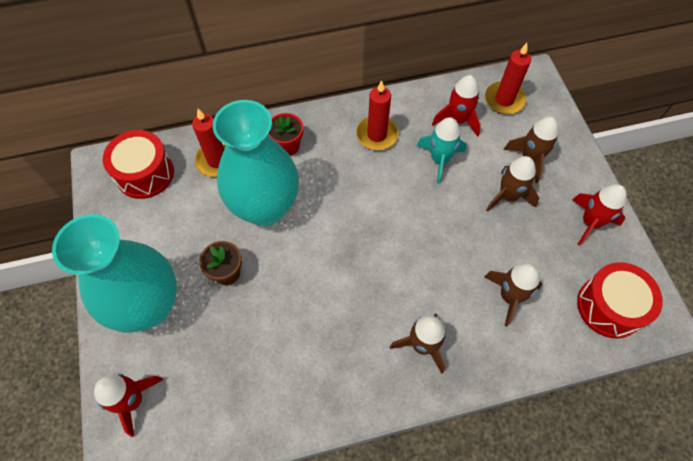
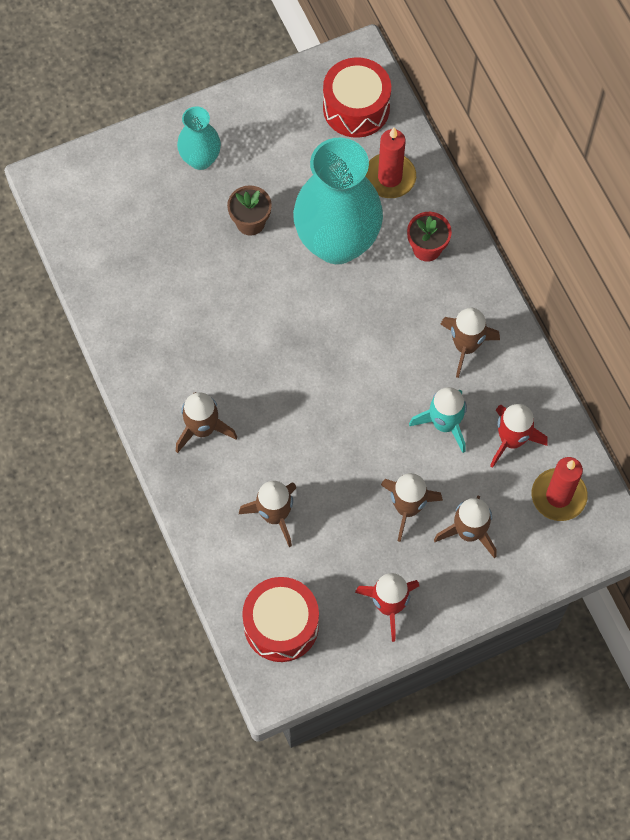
camera: 80 degrees right, 5 degrees up
turquoise vase [52,214,177,333] -> turquoise vase [177,106,221,170], size x0.50
red rocket [94,373,163,437] -> none
red candle [356,80,399,150] -> brown rocket [440,308,500,378]

